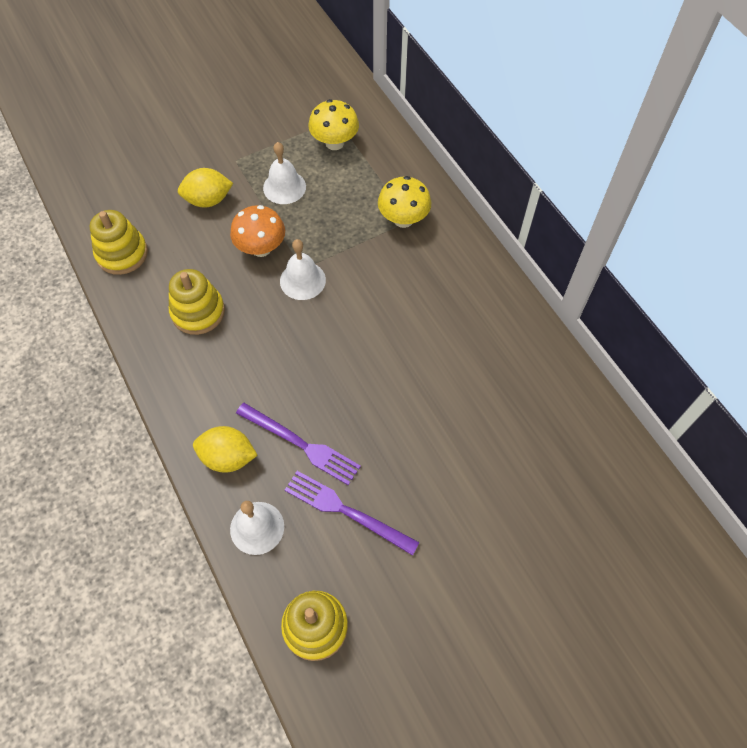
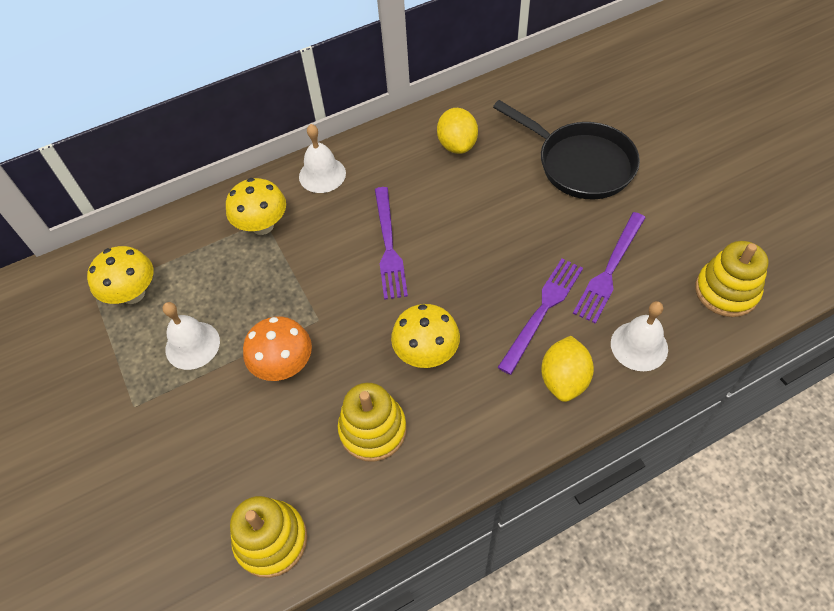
camera: 85 degrees left, 5 degrees down
yellow lemon [178,168,233,208] -> yellow lemon moved to [437,108,478,154]
white bell [280,239,326,300] -> white bell moved to [299,124,346,193]
none -> purple fork [375,187,408,300]
none -> yellow mushroom [391,304,460,368]
none -> black pan [493,100,640,199]

